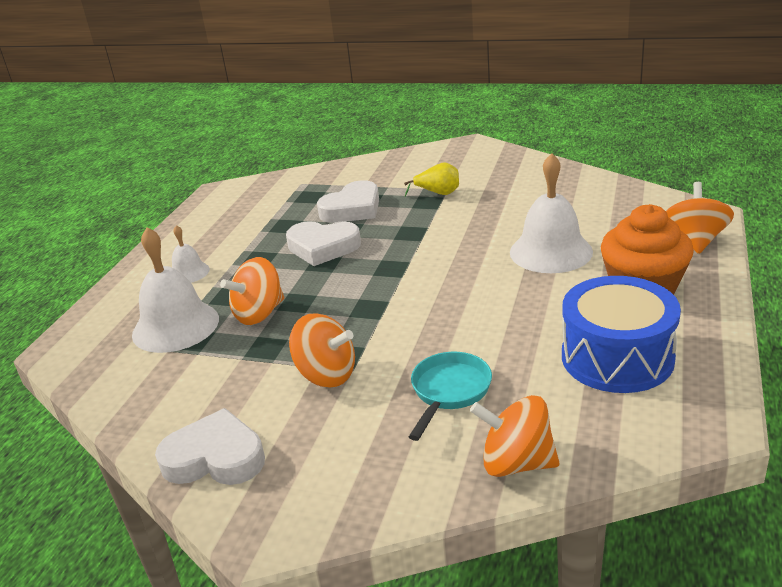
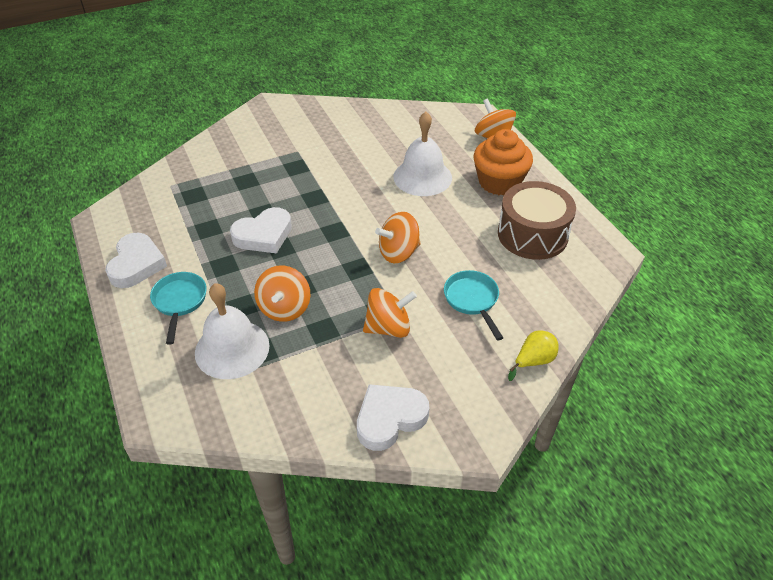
camera: 45 degrees left, 15 degrees up
white bell [172,225,210,283] -> turquoise pan [150,272,207,345]
white heart [317,180,379,223] -> white heart moved to [105,233,167,288]
yellow pear [404,162,459,196] -> yellow pear moved to [508,330,559,381]
orange spinning top [470,395,559,477] -> orange spinning top moved to [375,212,421,263]
blue drum [562,276,681,393] -> brown drum [498,181,576,260]

